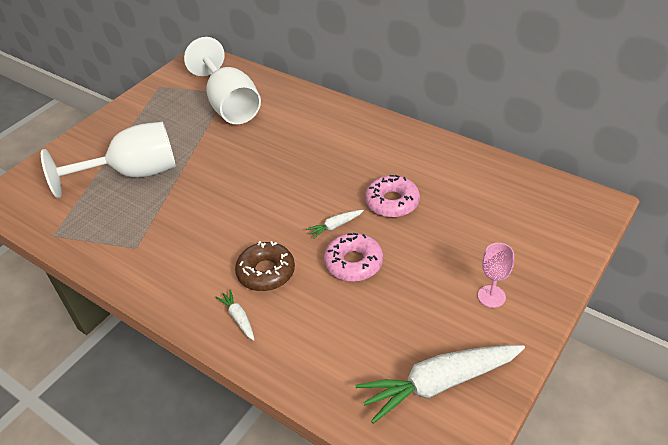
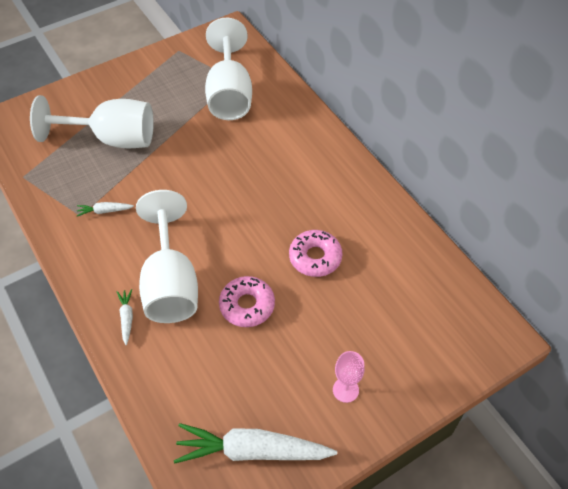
camera: 20 degrees right, 10 degrees up
brown donut [235,241,295,291] -> white goblet [136,190,198,323]
white carrot [306,210,364,239] -> white carrot moved to [77,202,134,216]

